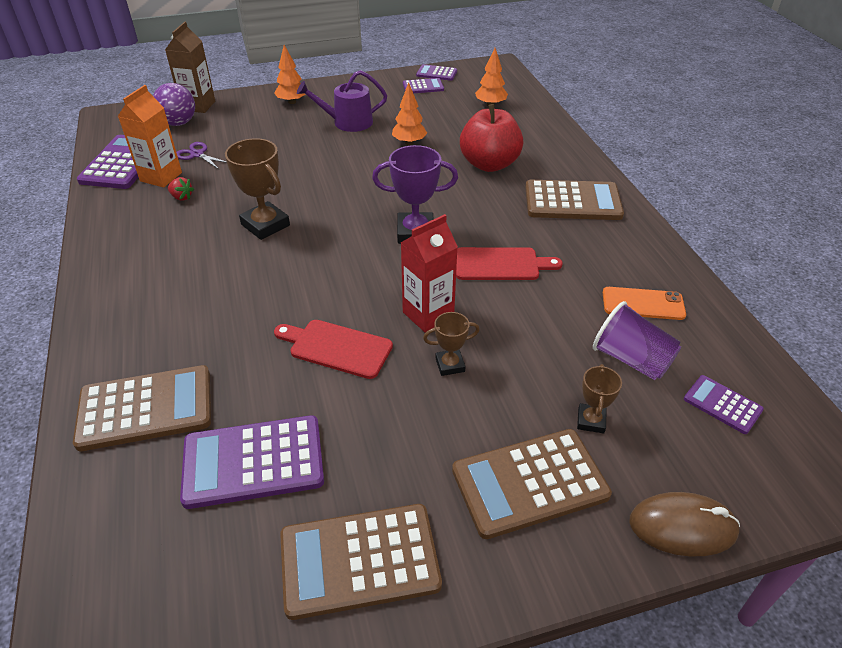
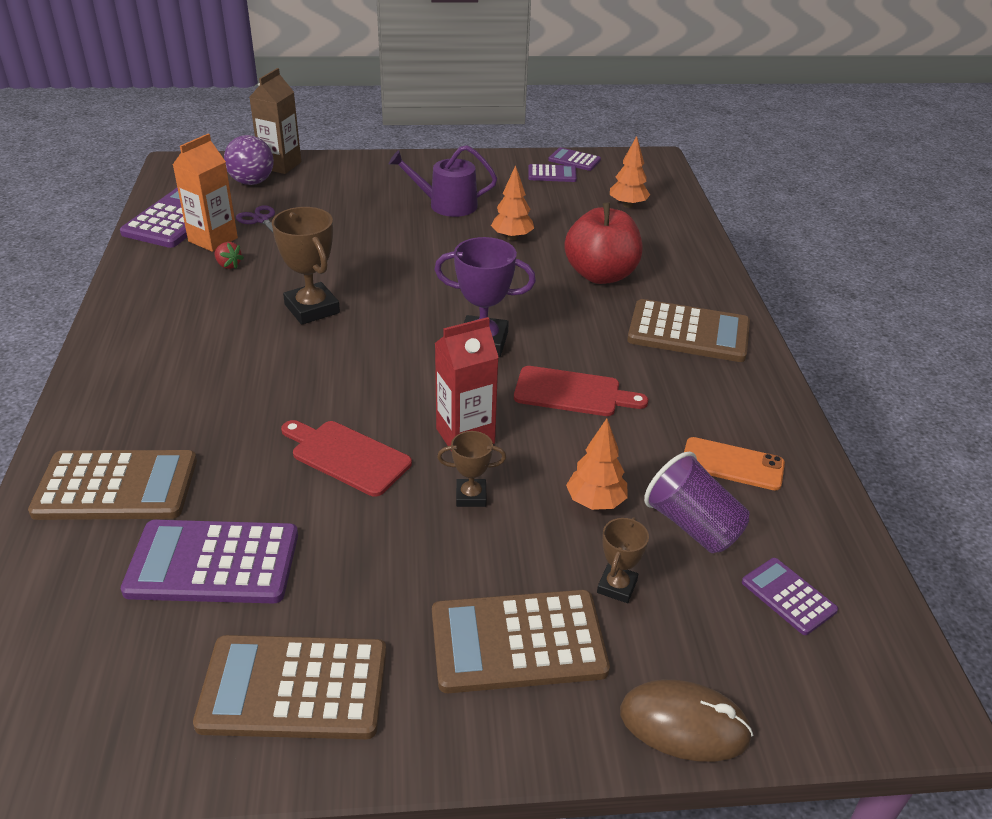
camera: 10 degrees right, 5 degrees down
orange tree [274,45,306,104] -> orange tree moved to [566,418,628,510]

